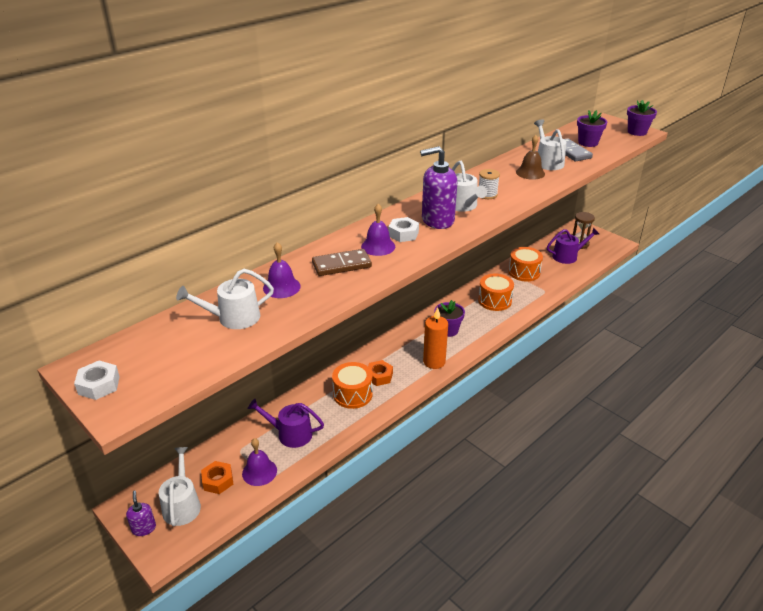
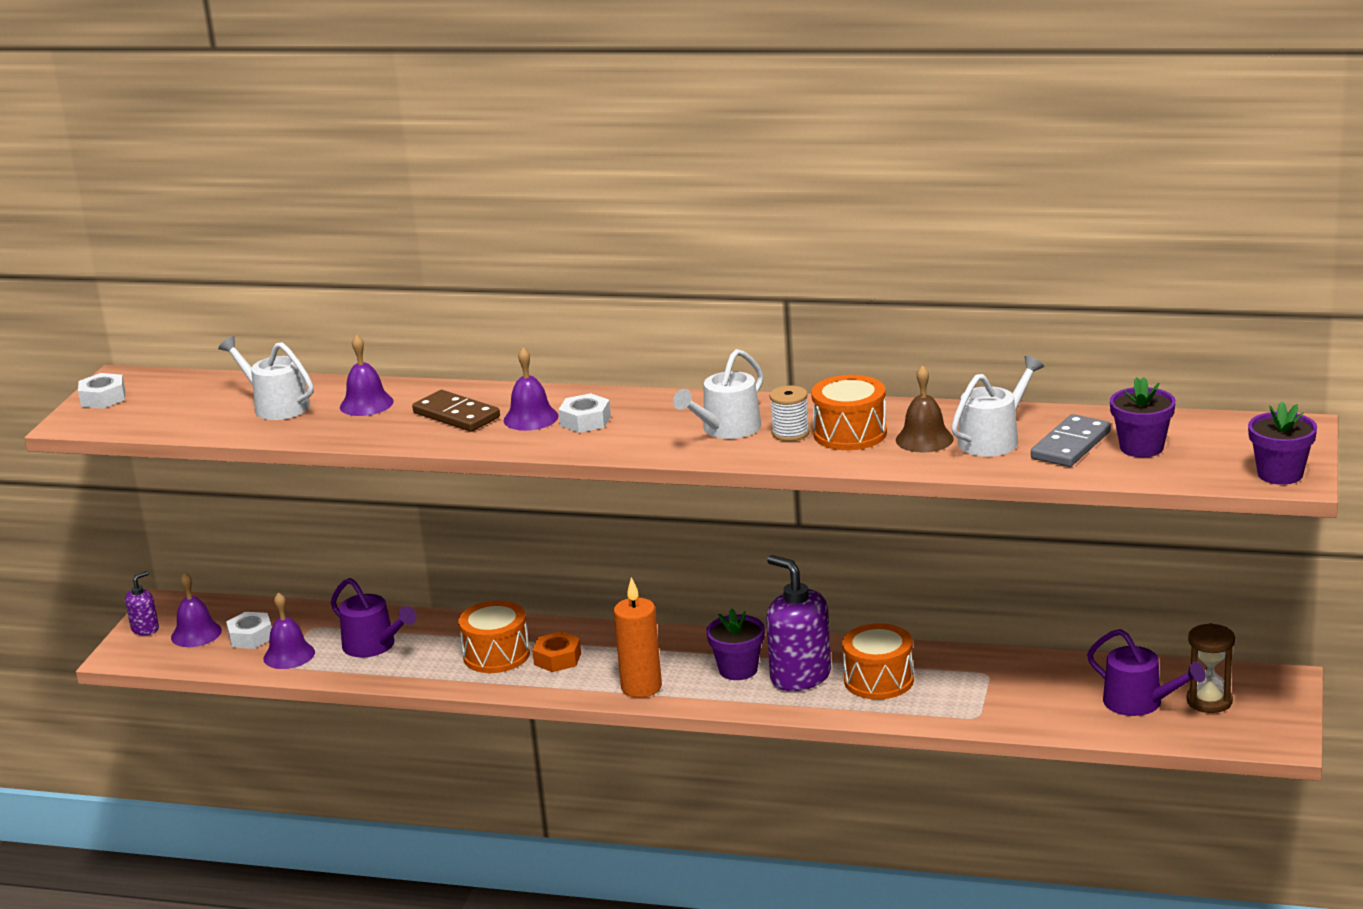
camera: 60 degrees right, 10 degrees down
white watering can [159,447,201,526] -> purple bell [171,572,222,647]
orange nut [201,461,234,494] -> white nut [226,612,272,649]
purple watering can [248,399,324,448] -> purple watering can turned 150 degrees clockwise [331,578,417,657]
purple soap dispenser [420,146,457,229] -> purple soap dispenser moved to [766,555,831,691]
orange drum [508,247,543,281] -> orange drum moved to [811,375,887,450]

